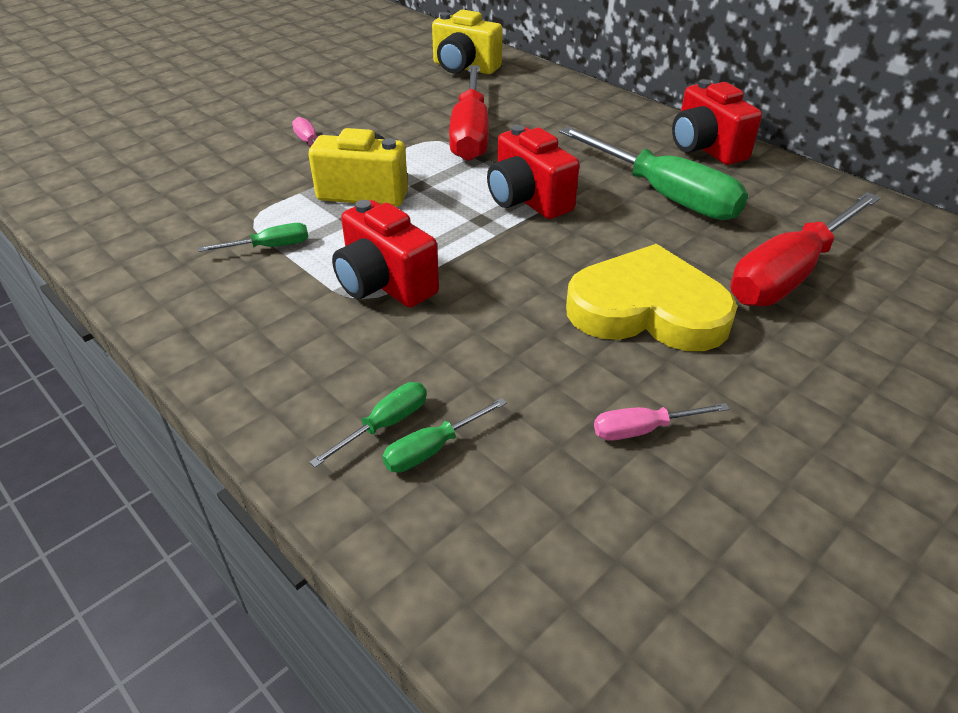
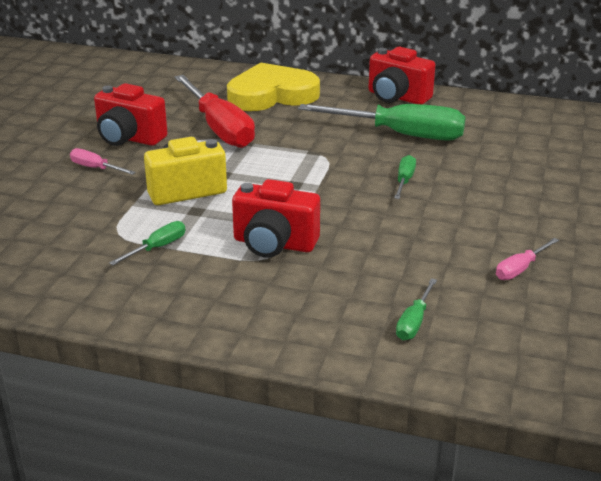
camera: 30 degrees left, 10 degrees down
green screwdriver [310,382,427,467] -> green screwdriver moved to [394,155,416,199]
yellow camera [432,10,503,74] -> none
red camera [487,125,580,219] -> red camera moved to [94,83,168,146]
yellow heart [566,244,737,351] -> yellow heart moved to [227,63,320,111]
red screwdriver [730,192,880,306] -> none

